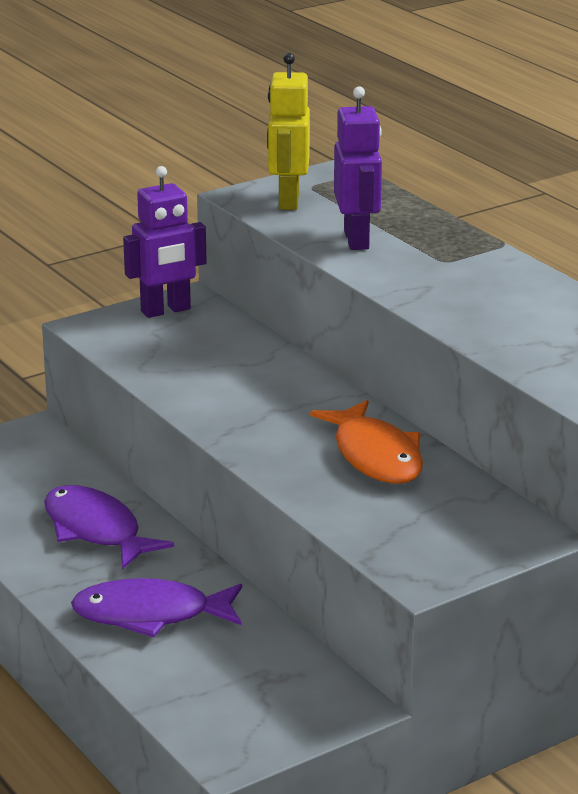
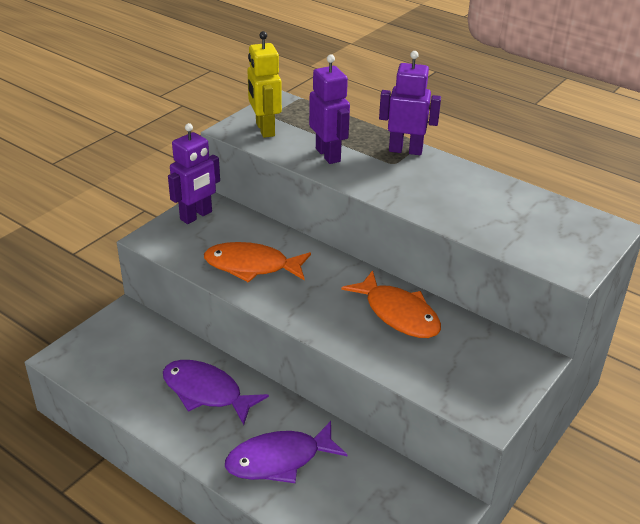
camera: 20 degrees left, 10 degrees up
none -> orange fish [204,242,311,283]
none -> purple robot [379,51,441,155]

